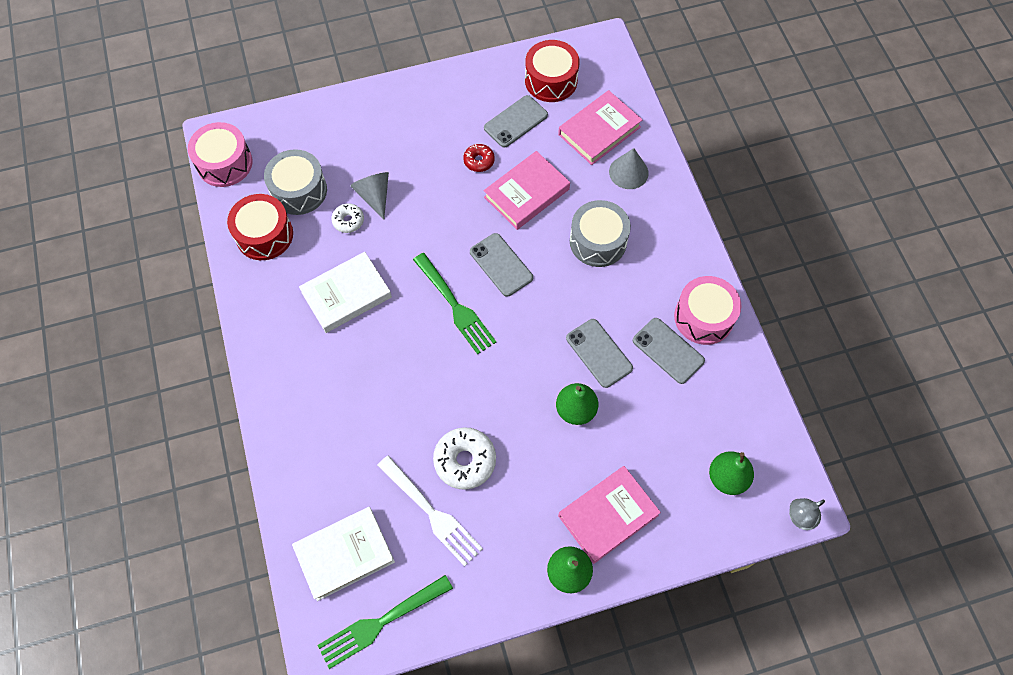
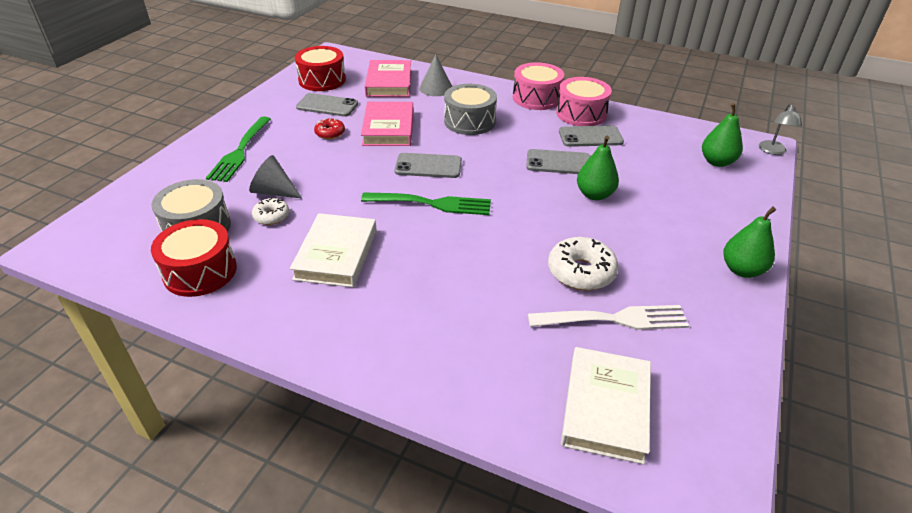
camera: 50 degrees left, 25 degrees down
pink drum [188,122,253,187] -> pink drum moved to [513,62,564,110]
green fork [318,575,453,669] -> green fork moved to [206,116,271,182]
grey phone [484,95,548,148] -> grey phone turned 75 degrees counterclockwise [296,93,358,117]
pink book [558,466,661,564] -> none

